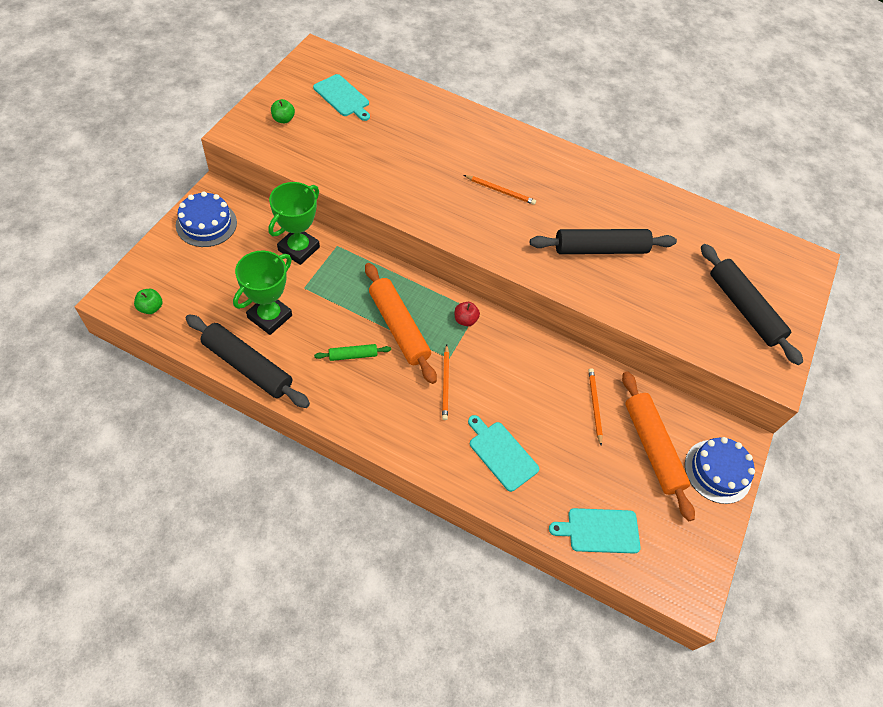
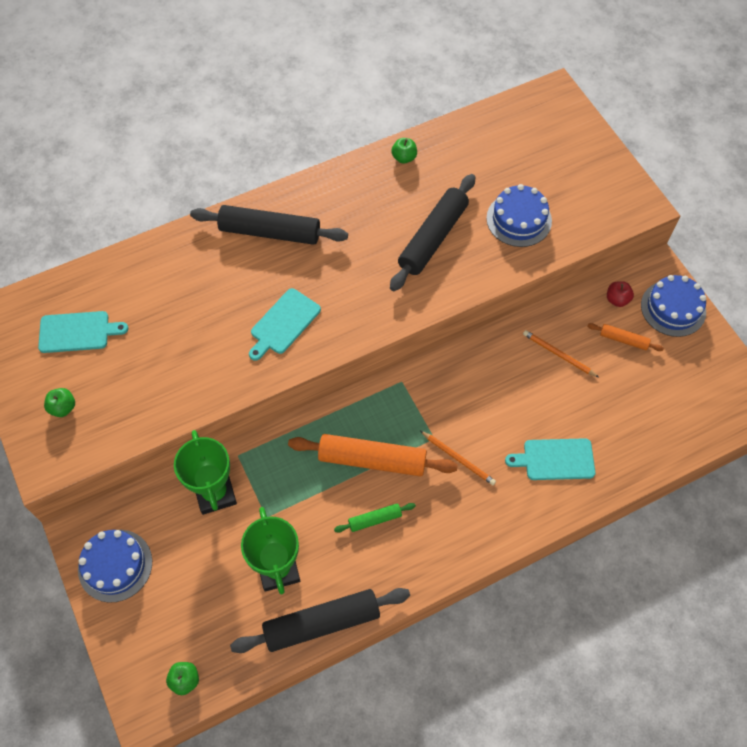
camera: 45 degrees left, 5 degrees up
green rolling pin [314,344,391,361] -> green rolling pin turned 45 degrees clockwise [334,503,416,533]
red apple [455,302,480,326] -> red apple moved to [607,281,634,307]
orange pencil [464,175,536,205] -> none
turquoise cutting board [549,508,641,554] -> turquoise cutting board moved to [249,288,321,361]
orange rolling pin [622,371,695,521] -> orange rolling pin [588,323,664,351], size x0.49
black rolling pin [701,244,803,365] -> black rolling pin moved to [190,205,348,245]
none -> green apple [391,138,417,164]
none -> blue cake [486,184,552,247]

